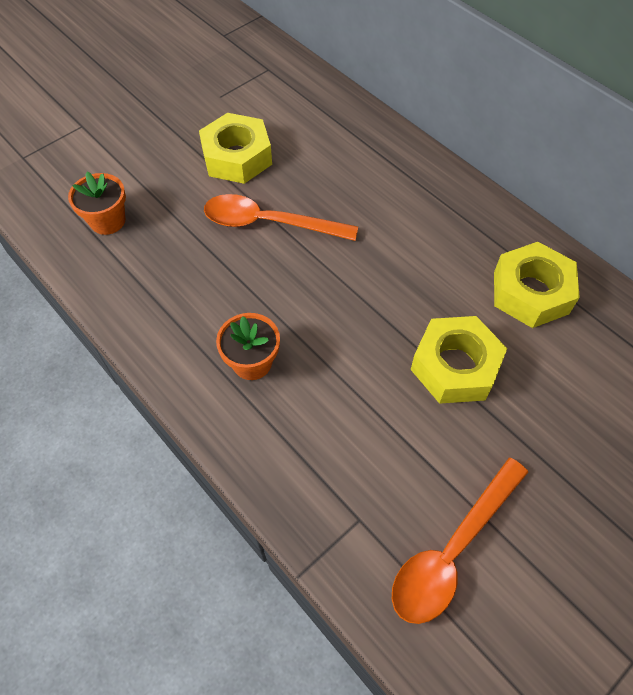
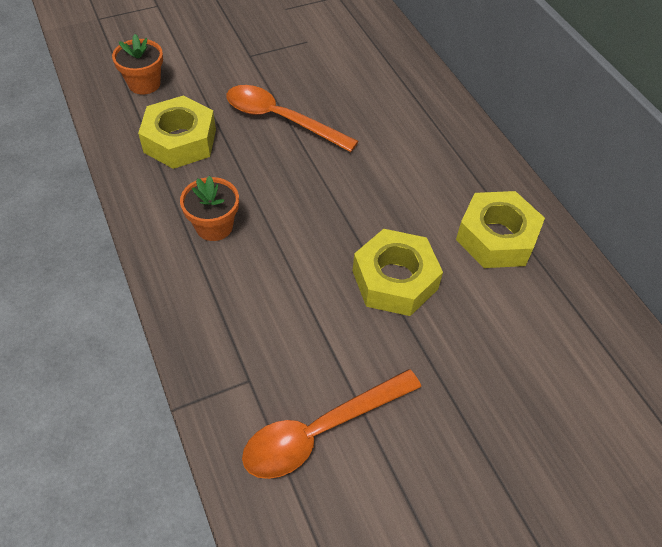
camera: 15 degrees right, 5 degrees down
yellow nut [199,113,272,184] -> yellow nut moved to [138,95,216,169]

